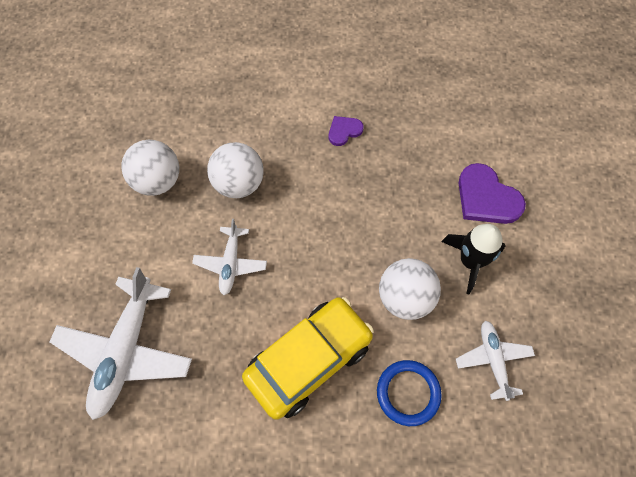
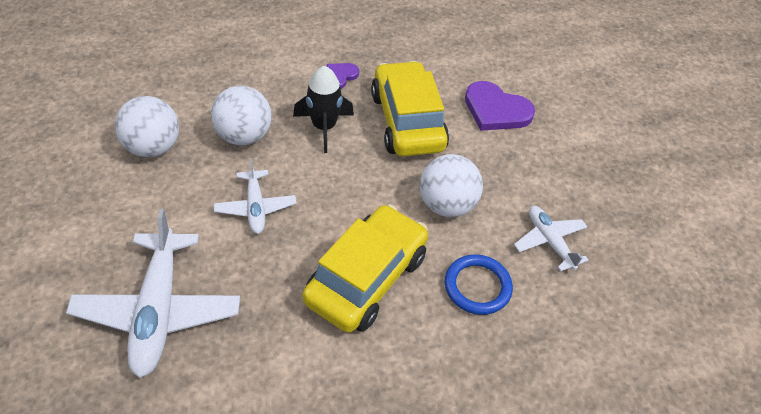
camera: 20 degrees left, 15 degrees down
black rocket [441,224,506,294] -> black rocket moved to [293,66,354,153]
none -> yellow car [371,61,449,156]

